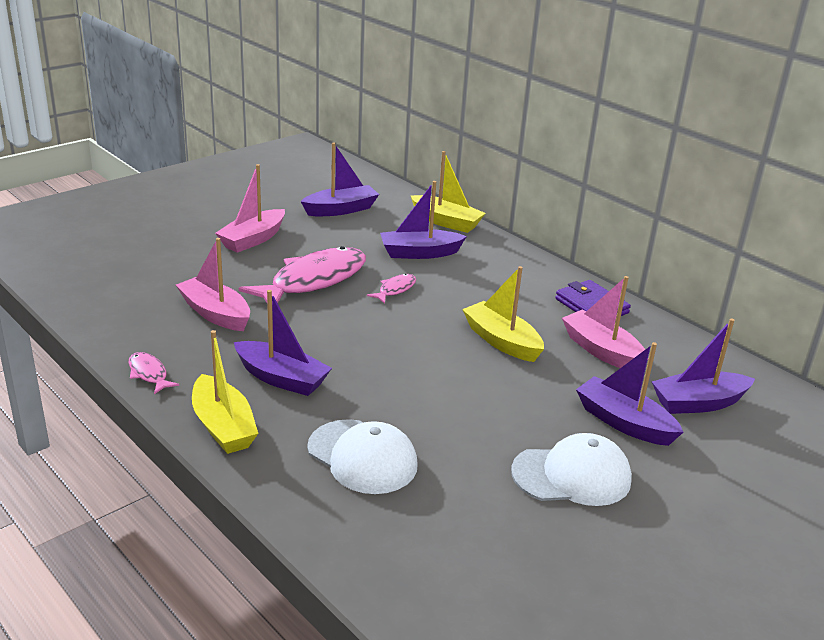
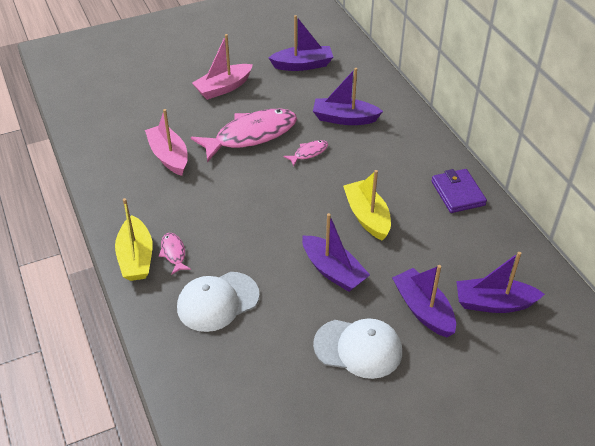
camera: 20 degrees right, 15 degrees up
pink fish [129,352,179,394] -> pink fish moved to [159,233,191,275]
purple boat [234,290,332,396] -> purple boat moved to [302,213,370,292]
white cap [307,419,418,494] -> white cap turned 90 degrees clockwise [177,272,260,332]
yellow boat [411,151,486,233] -> none
pink boat [562,276,648,368] -> none

